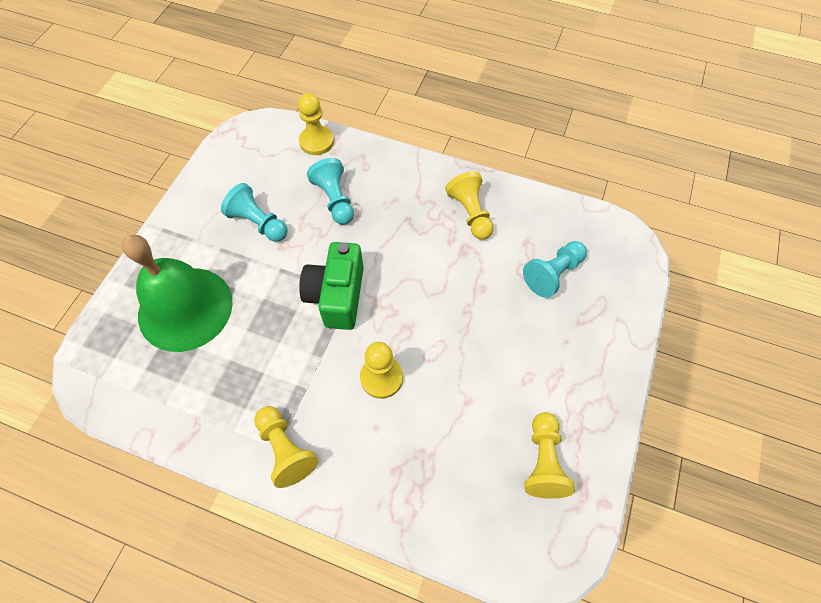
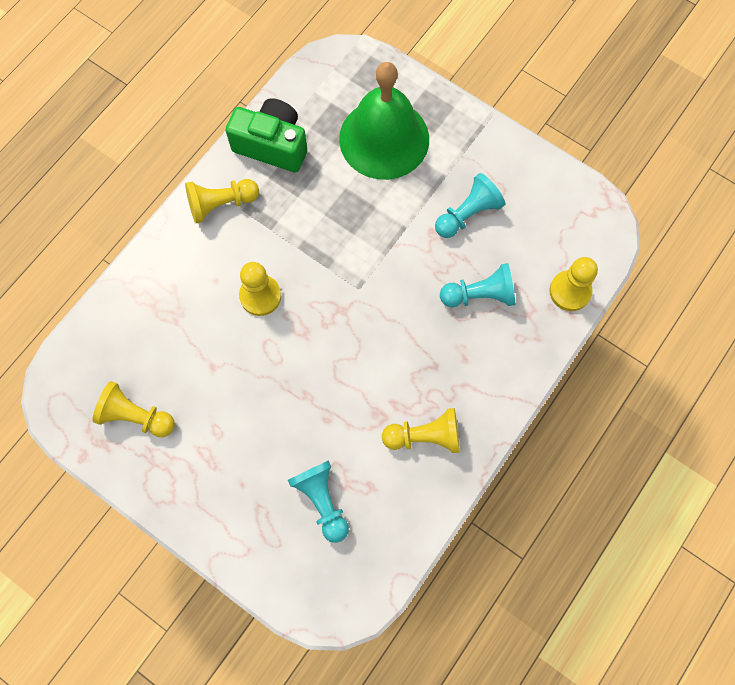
camera: 105 degrees right, 10 degrees up
green camera [299,242,364,330] -> green camera moved to [225,98,307,172]

